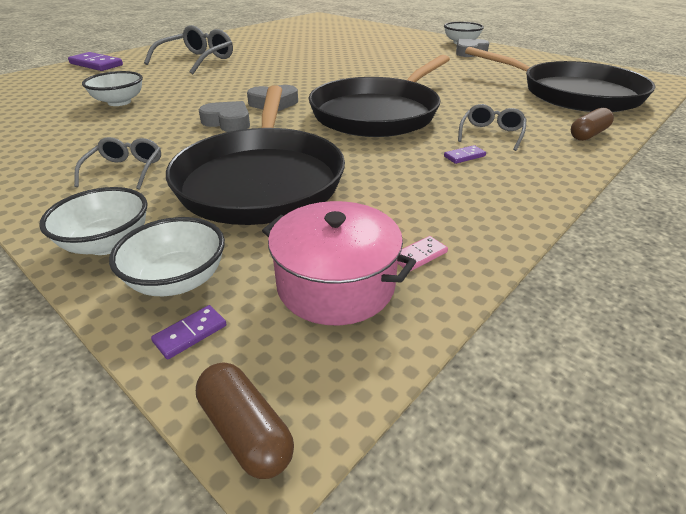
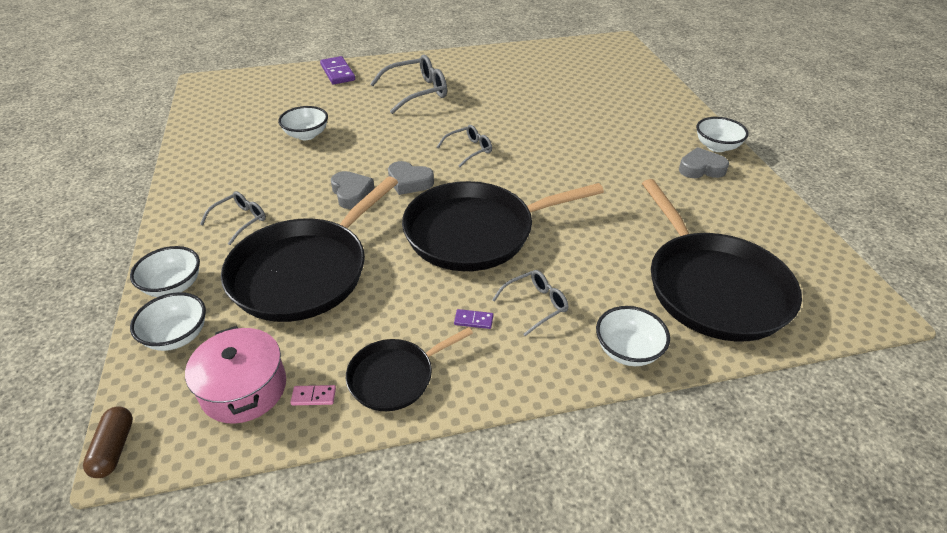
camera: 35 degrees right, 5 degrees up
purple domino [151,305,226,359] -> none
brown capsule [571,108,614,141] -> white bowl [596,306,670,366]
none -> black pan [346,327,473,411]
none -> grey glasses [437,125,492,167]

